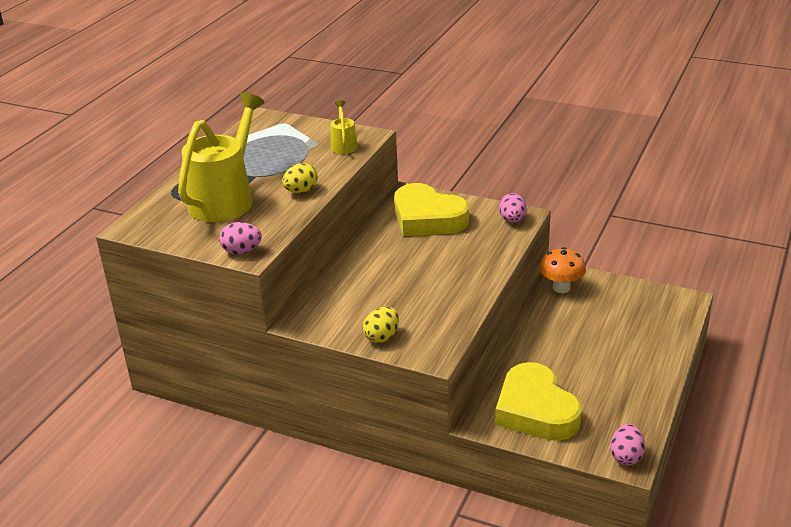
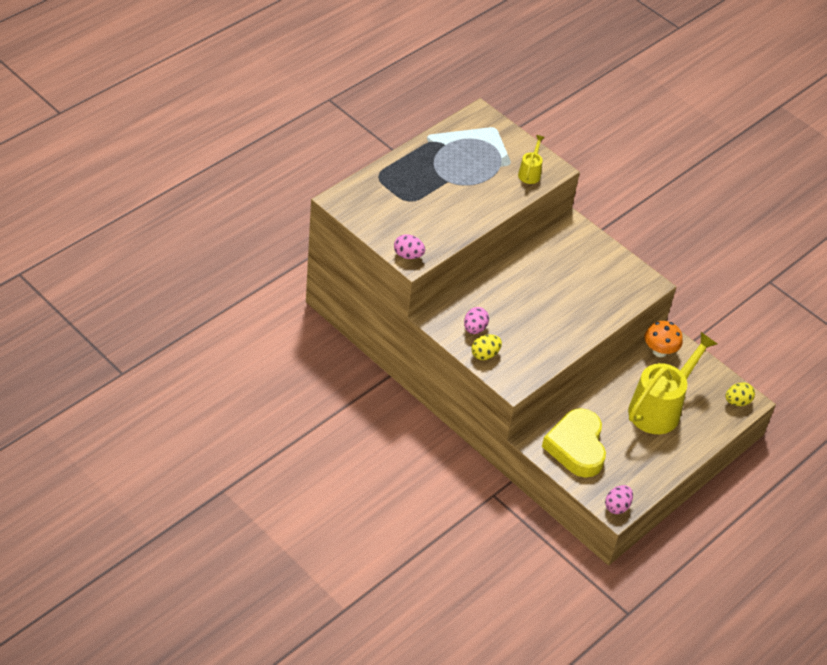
camera: 15 degrees right, 15 degrees up
yellow watering can [178,93,265,222] -> yellow watering can moved to [628,332,717,434]
yellow egg [282,163,318,193] -> yellow egg moved to [726,382,755,406]
yellow heart [394,183,469,236] -> none
pink egg [499,193,527,223] -> pink egg moved to [464,307,489,334]

